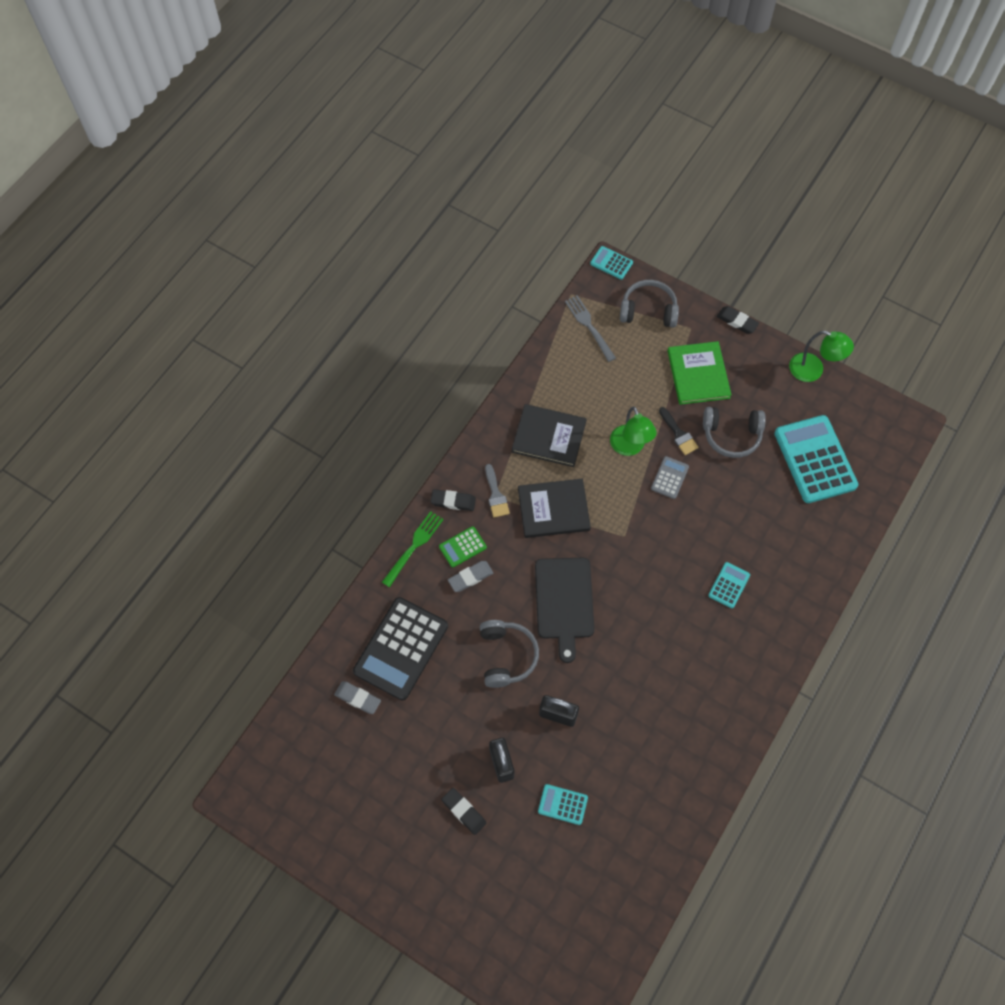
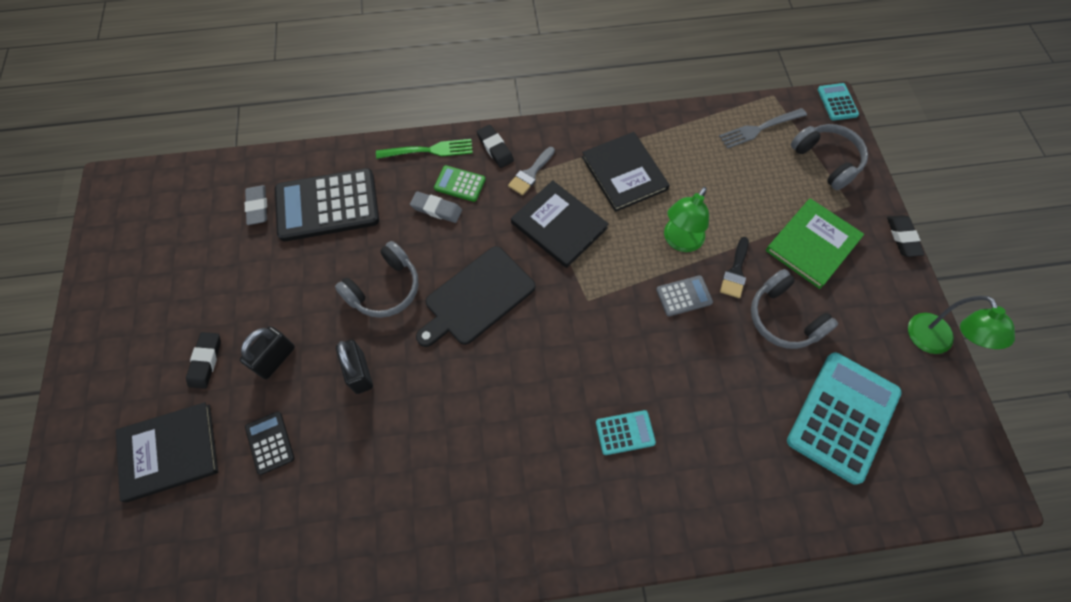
camera: 50 degrees right, 0 degrees up
turquoise calculator [538,784,588,825] -> black calculator [245,411,294,475]
grey fork [565,295,616,362] -> grey fork turned 135 degrees counterclockwise [719,108,807,149]
none -> black book [116,402,218,503]

